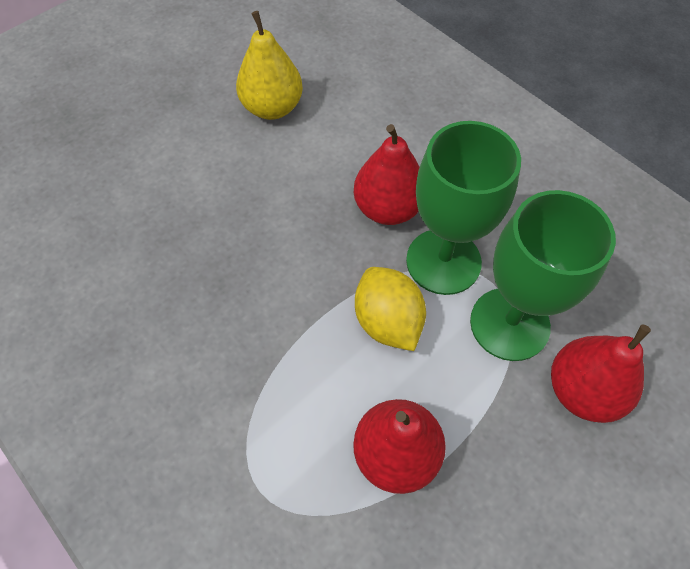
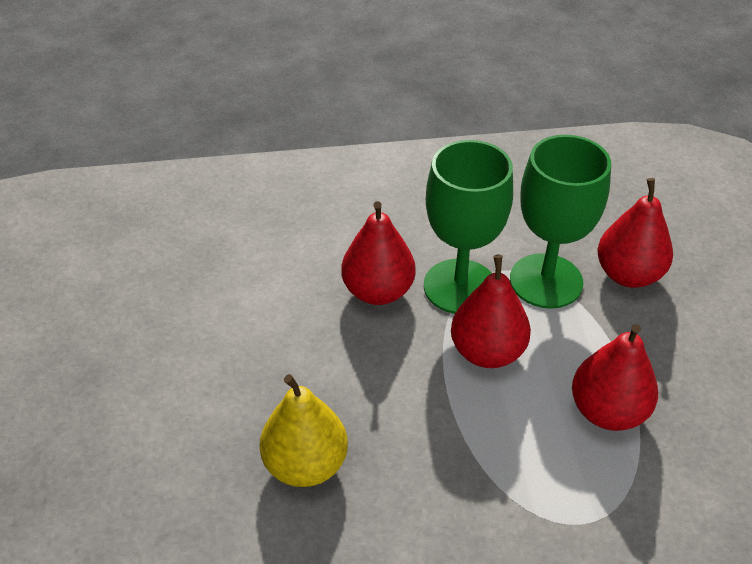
camera: 55 degrees left, 15 degrees down
yellow pear [236,11,303,120] -> yellow pear moved to [260,374,348,487]
yellow lemon [355,267,426,351] -> red pear [451,255,531,368]

